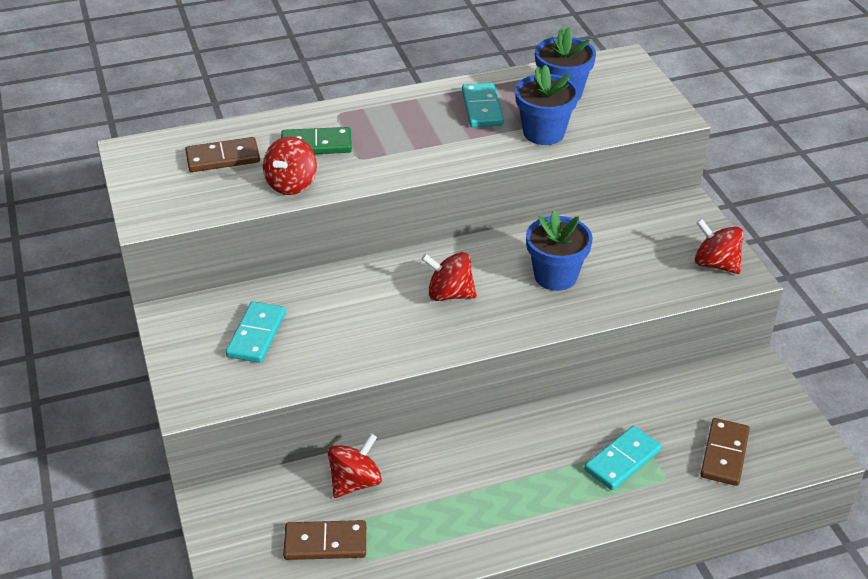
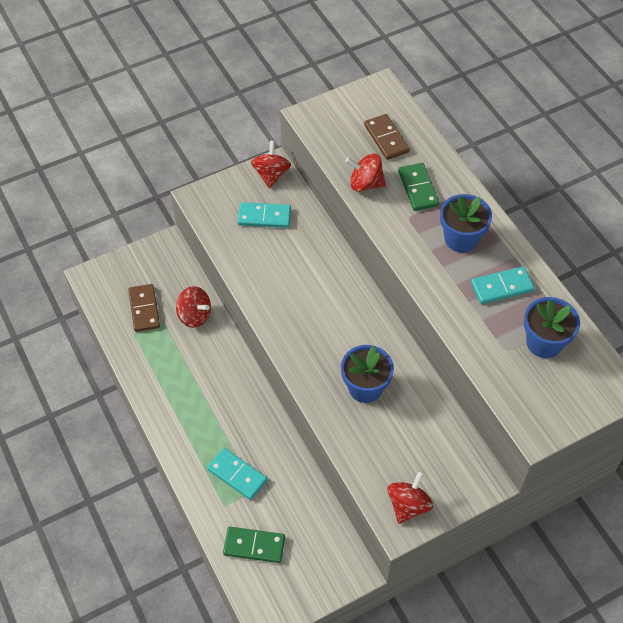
camera: 80 degrees right, 15 degrees up
red spinning top [422,252,477,301] -> red spinning top moved to [251,141,291,189]
blue flower pot [515,65,579,145] -> blue flower pot moved to [440,194,492,253]
brown domino [700,418,750,486] -> green domino [223,527,285,563]

